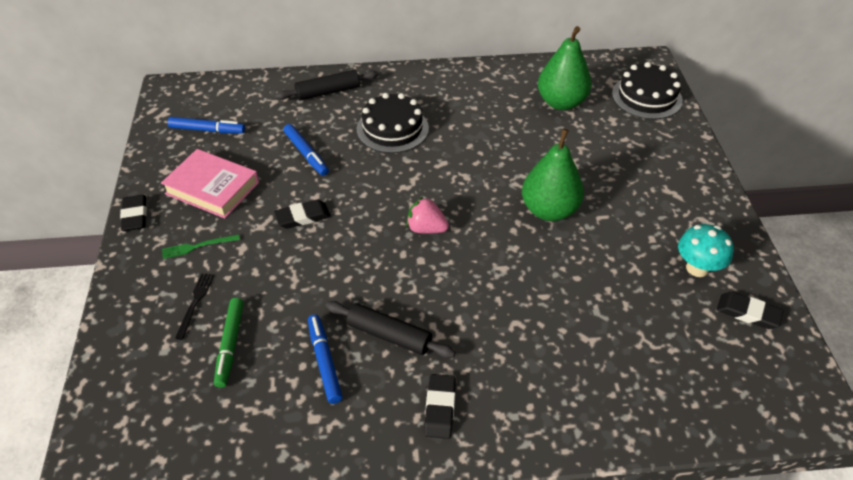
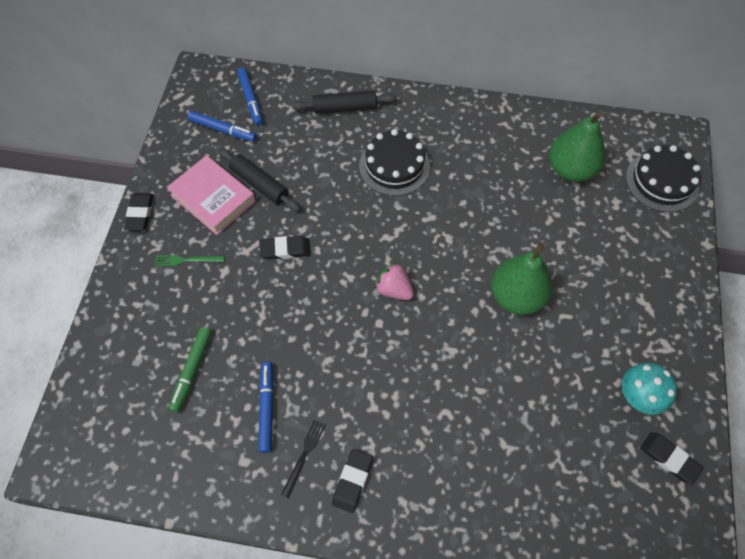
camera: 15 degrees right, 15 degrees up
black fork [175,273,214,340] -> black fork moved to [281,420,326,498]
blue marker [283,124,329,176] -> blue marker moved to [237,67,263,126]
black rolling pin [326,301,456,358] -> black rolling pin moved to [218,148,301,212]

